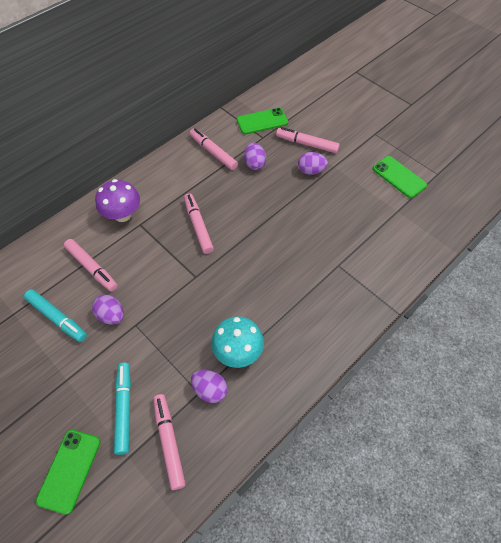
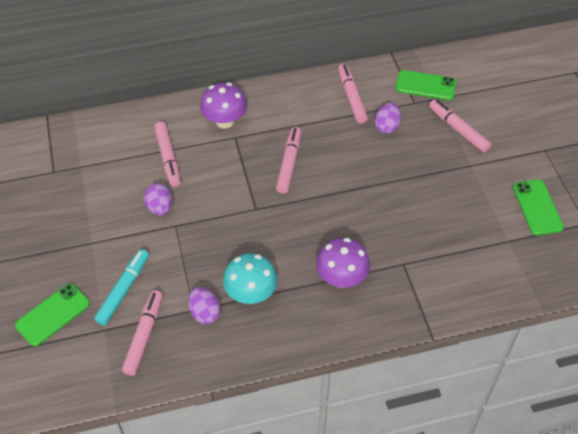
camera: 30 degrees right, 5 degrees down
turquoise marker [24,289,87,342] -> none
purple egg [298,152,328,175] -> none
none -> purple mushroom [316,238,370,288]

